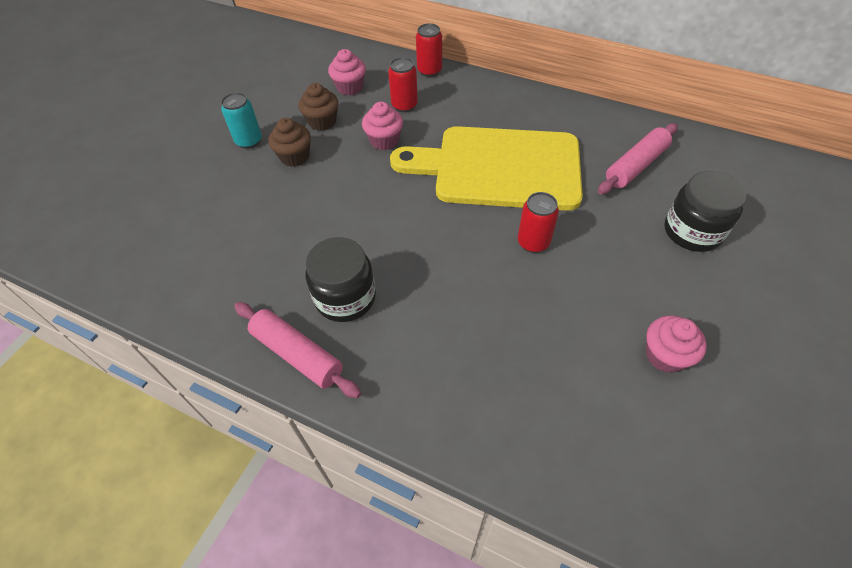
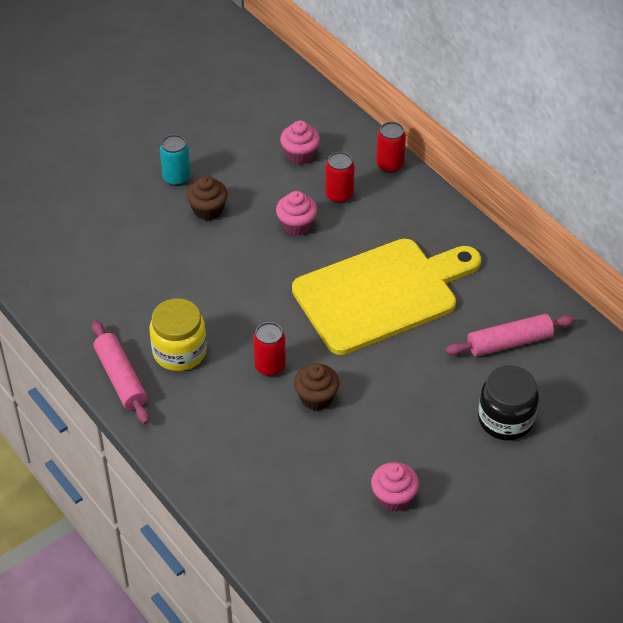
camera: 25 degrees right, 5 degrees down
brown cupcake [298,83,338,131] -> brown cupcake moved to [294,363,339,411]
black jar [306,237,376,322] -> yellow jar [149,298,207,371]
yellow cutting board [390,126,583,211] -> yellow cutting board turned 120 degrees clockwise [292,239,481,355]
red can [518,192,559,253] -> red can moved to [253,322,286,376]

